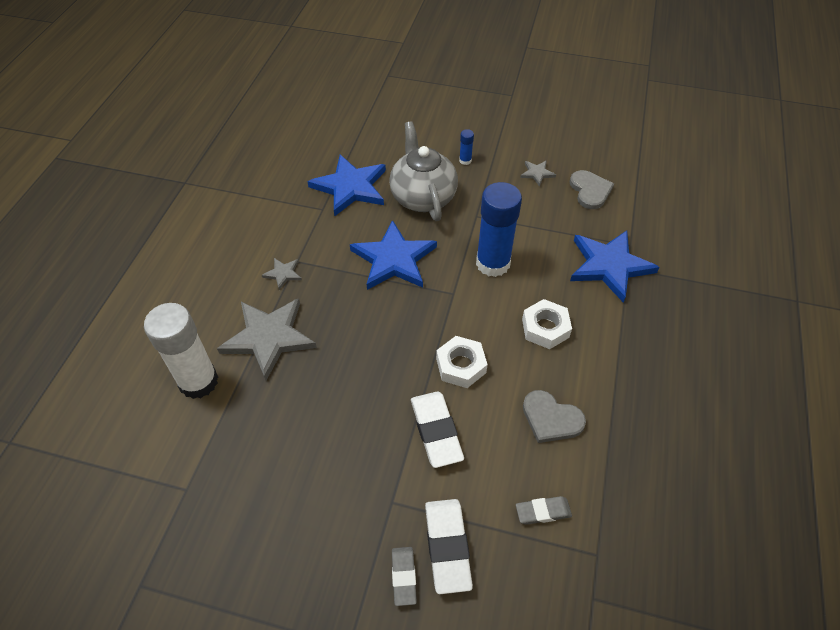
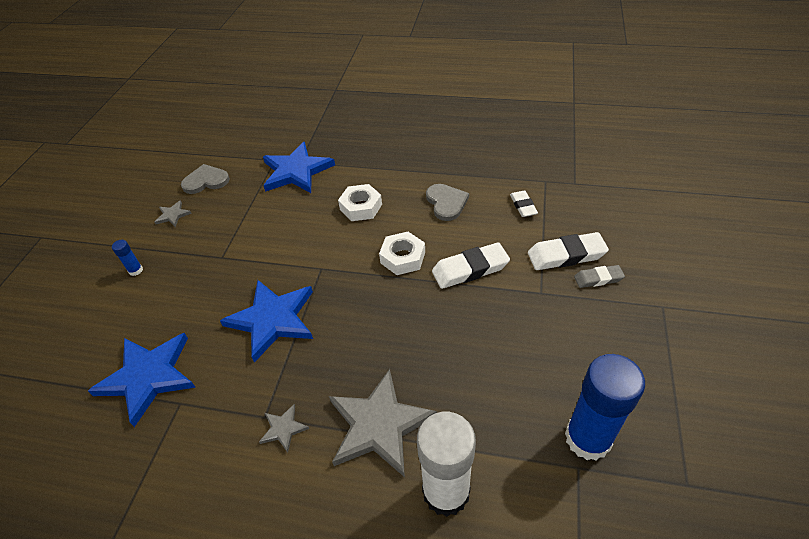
camera: 90 degrees left, 5 degrees down
grey teapot [389,121,458,221] -> none
blue glue stick [476,182,522,277] -> blue glue stick moved to [565,354,645,461]
grey eraser [516,496,572,525] -> white eraser [510,191,538,217]
grey heart [523,390,586,443] -> grey heart turned 45 degrees counterclockwise [426,184,469,221]

